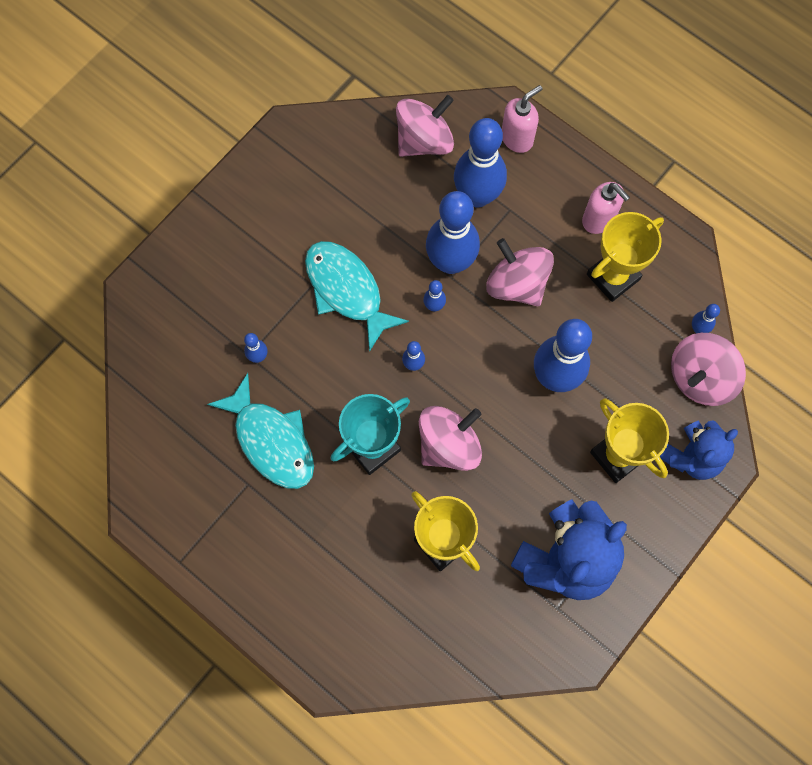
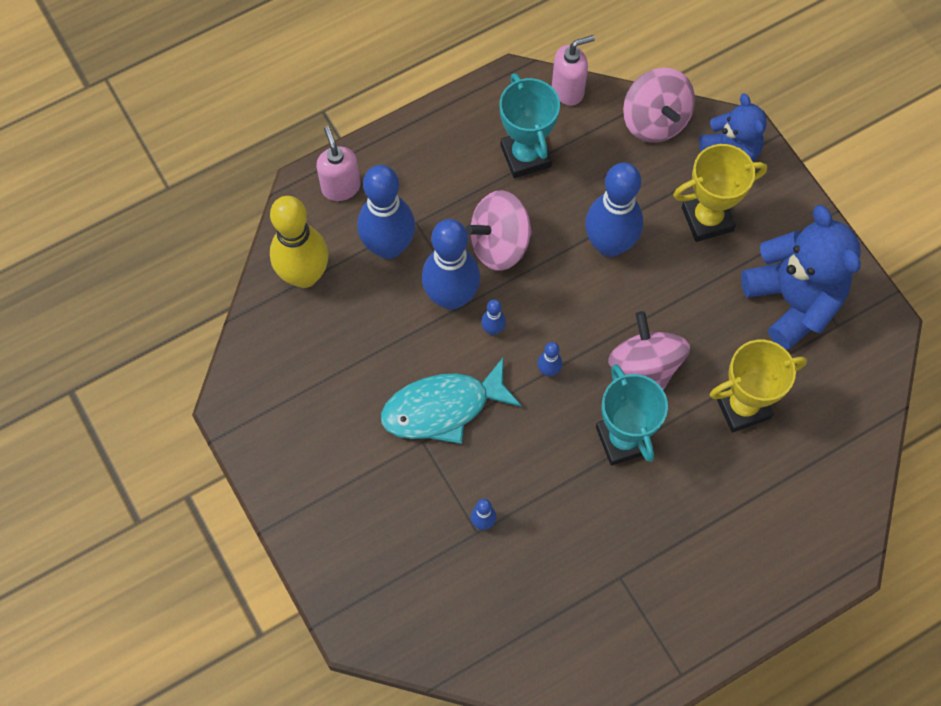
camera: 70 degrees left, 5 degrees down
turquoise fish [207,373,314,489] -> none
pink spinning top [396,95,454,157] -> yellow bowling pin [270,196,328,288]
pink soap dispenser [582,182,630,234] -> pink soap dispenser moved to [552,35,595,105]
yellow trophy [587,212,664,302] -> turquoise trophy [500,73,560,178]
blue bowling pin [692,304,720,333] -> none

